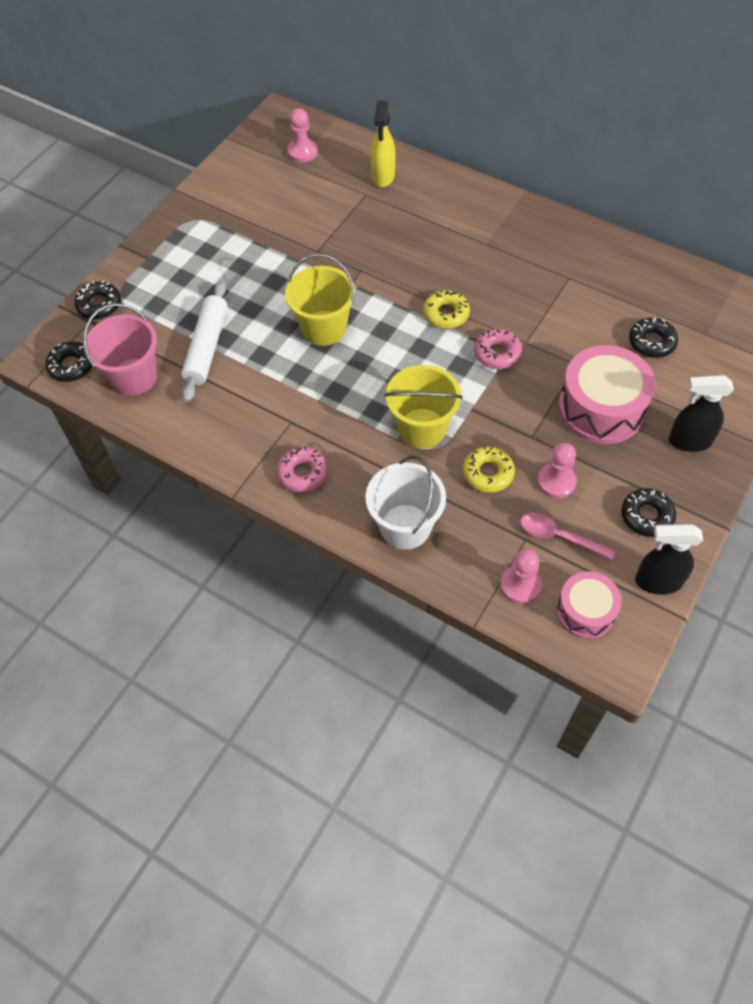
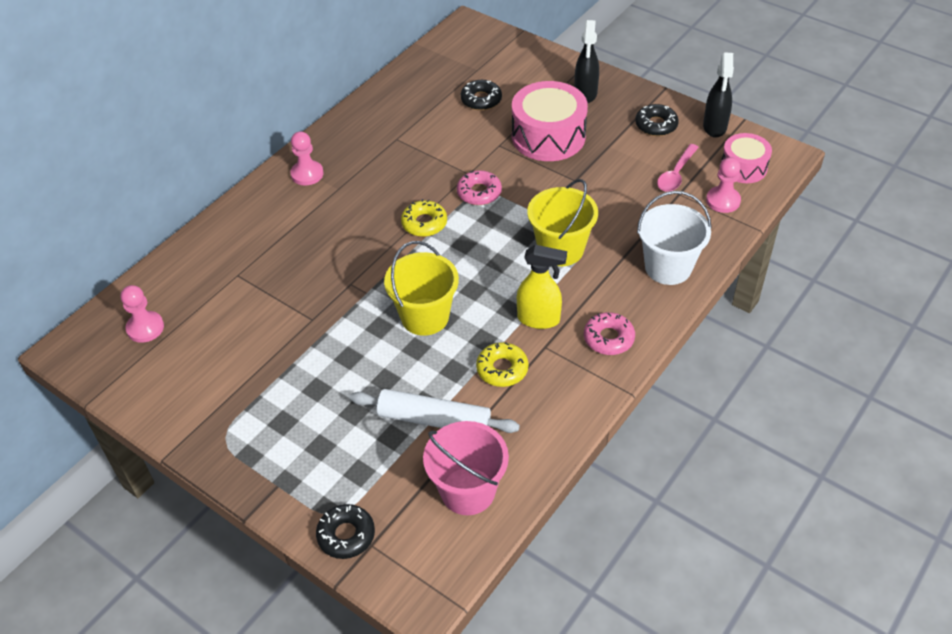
camera: 85 degrees left, 10 degrees down
black donut [45,341,92,382] -> none
yellow spray bottle [370,100,395,187] -> yellow spray bottle moved to [517,245,567,329]
yellow donut [463,446,515,493] -> yellow donut moved to [476,342,529,387]
pink pawn [538,443,577,498] -> pink pawn moved to [290,131,324,185]

